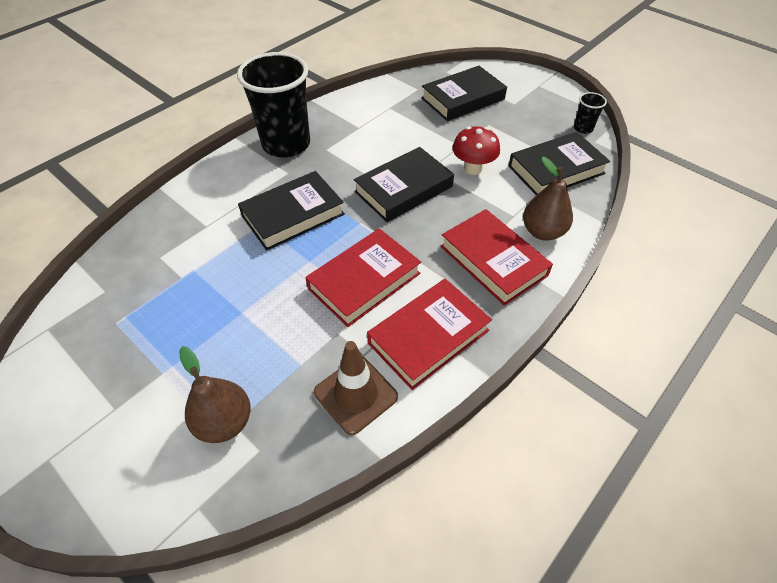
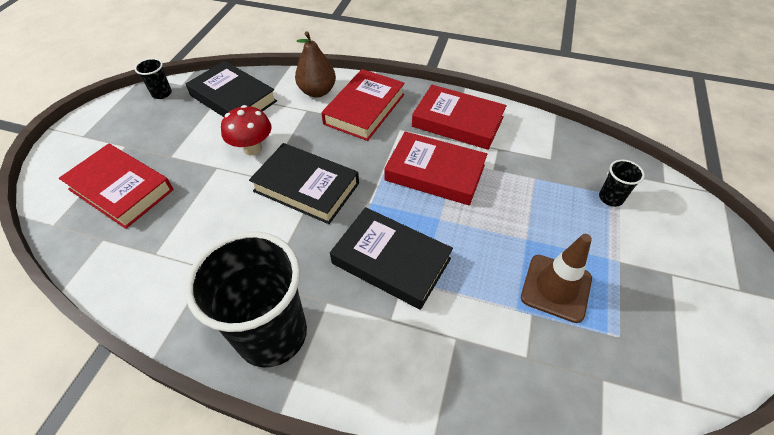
camera: 115 degrees left, 0 degrees up
brown pear [179,346,251,443] -> black cup [599,160,645,207]
brown traffic cone [314,341,398,435] -> brown traffic cone moved to [521,234,592,323]
black book [421,66,507,121] -> red book [59,144,174,229]

